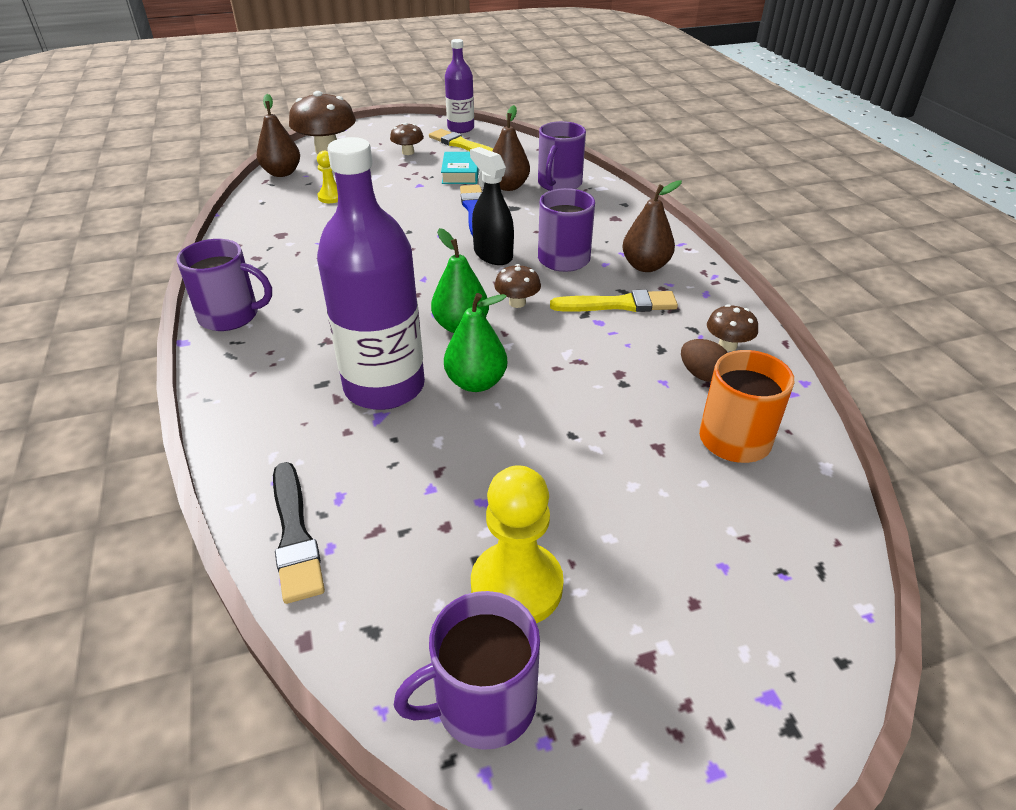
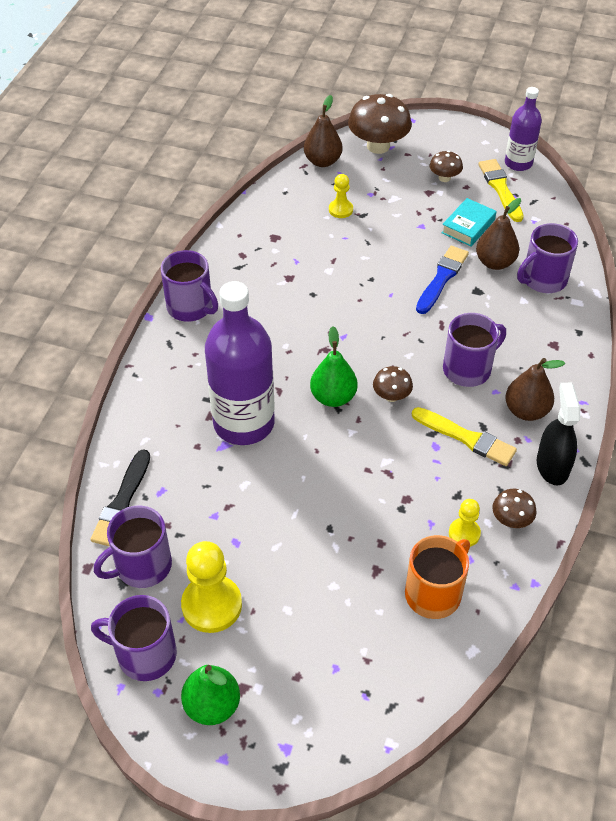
camera: 35 degrees right, 10 degrees up
green pear [444,293,507,392] -> green pear moved to [181,665,240,725]
black spray bottle [470,147,514,265] -> black spray bottle moved to [537,383,580,485]
brown egg [681,339,728,382] -> yellow pawn [449,499,481,547]
none -> purple mug [94,505,172,588]

